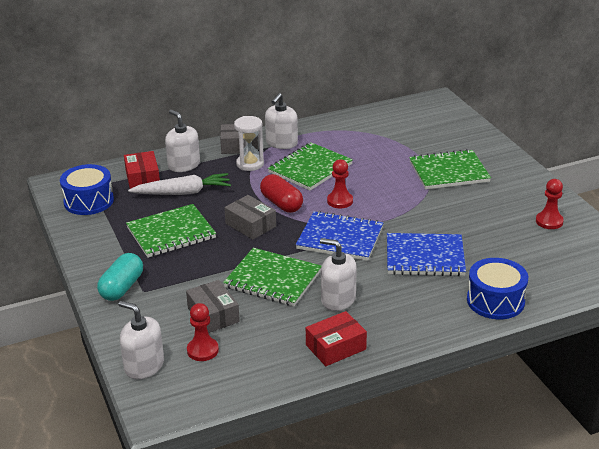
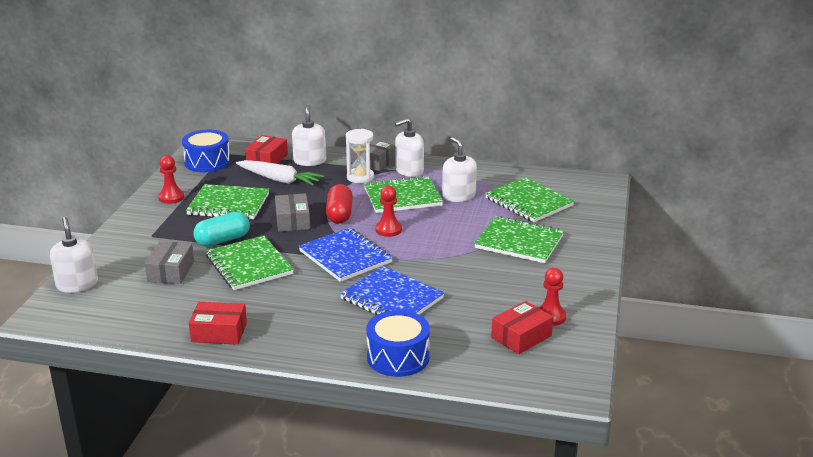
camera: 35 degrees right, 5 degrees down
turquoise capsule [97,253,143,301] -> turquoise capsule moved to [193,212,250,246]
red pawn [187,303,219,361] -> red pawn moved to [158,155,184,204]
white soap dispenser [320,238,357,311] -> white soap dispenser moved to [442,137,477,202]
none -> green notebook [485,177,574,222]
none -> red box [491,301,553,354]

